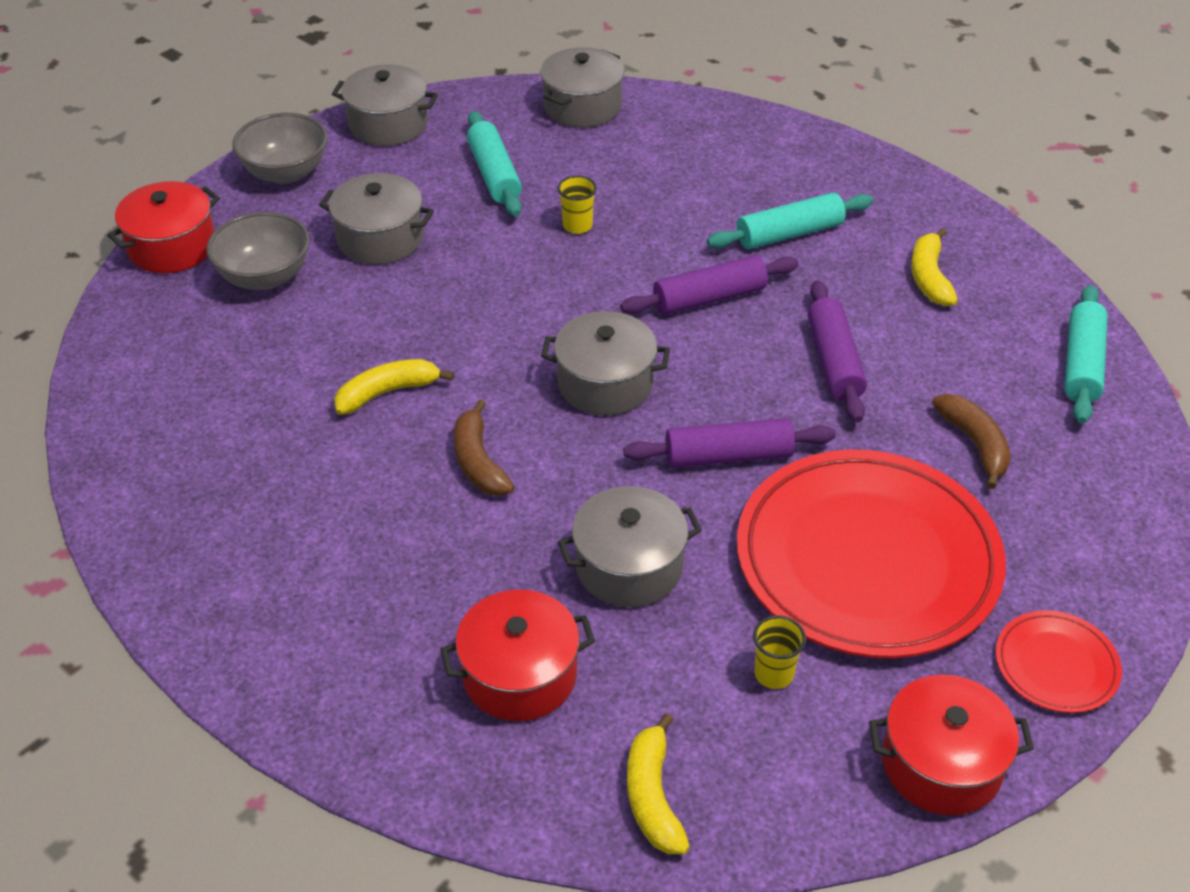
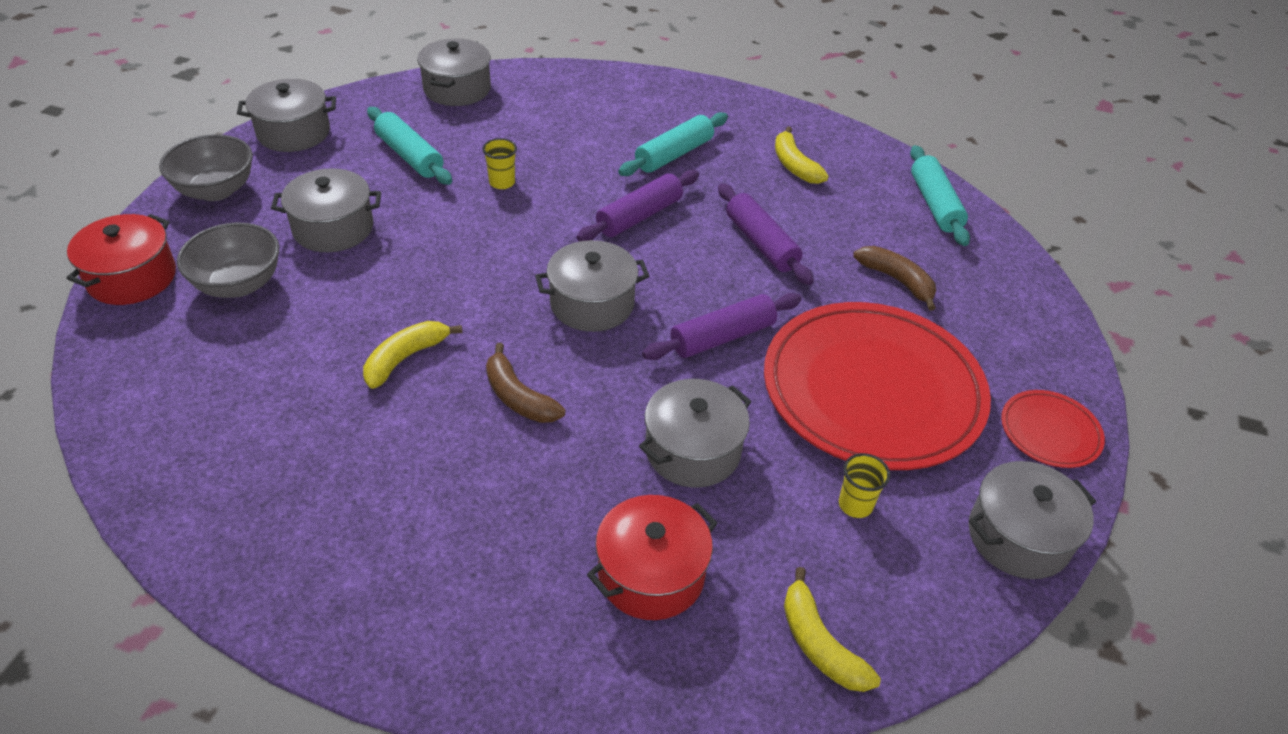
camera: 25 degrees left, 0 degrees up
red pot [869,675,1034,815] -> grey pot [969,461,1096,579]

